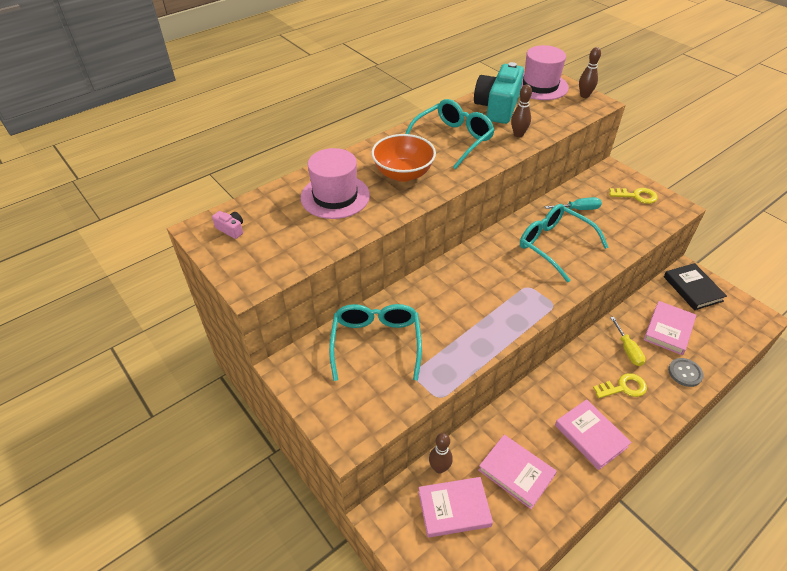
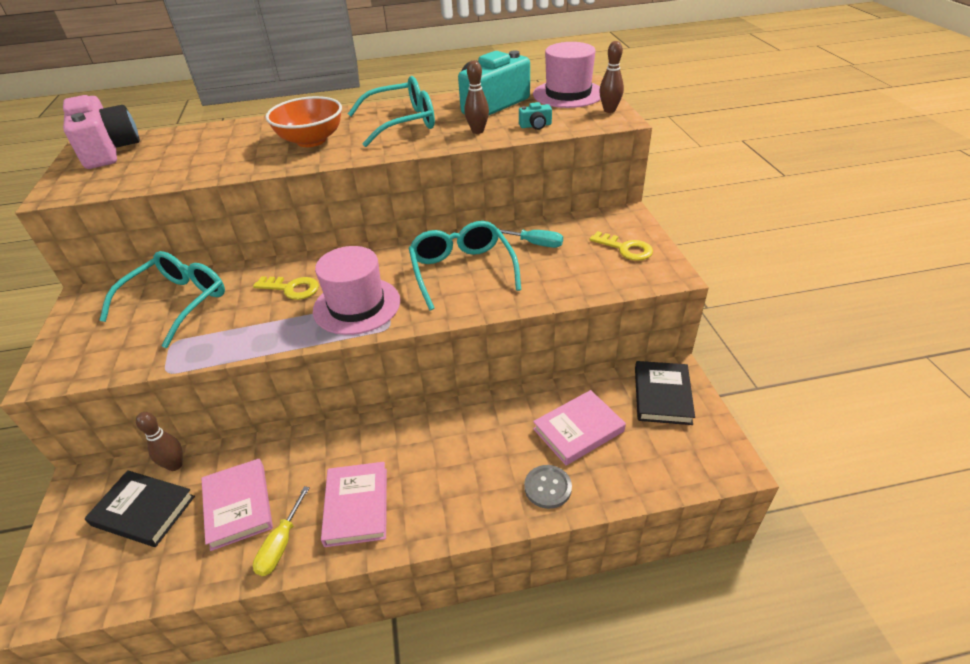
camera: 30 degrees right, 5 degrees down
pink camera [212,211,243,239] -> pink camera [63,95,140,169], size x2.49
pink hat [301,148,370,219] -> pink hat moved to [313,246,400,335]
pink book [418,477,493,538] -> black book [85,470,195,547]
yellow key [593,373,647,398] -> yellow key moved to [253,276,319,300]
yellow screwdriver [610,317,645,366] -> yellow screwdriver moved to [253,486,310,576]
none -> turquoise camera [519,102,552,130]

